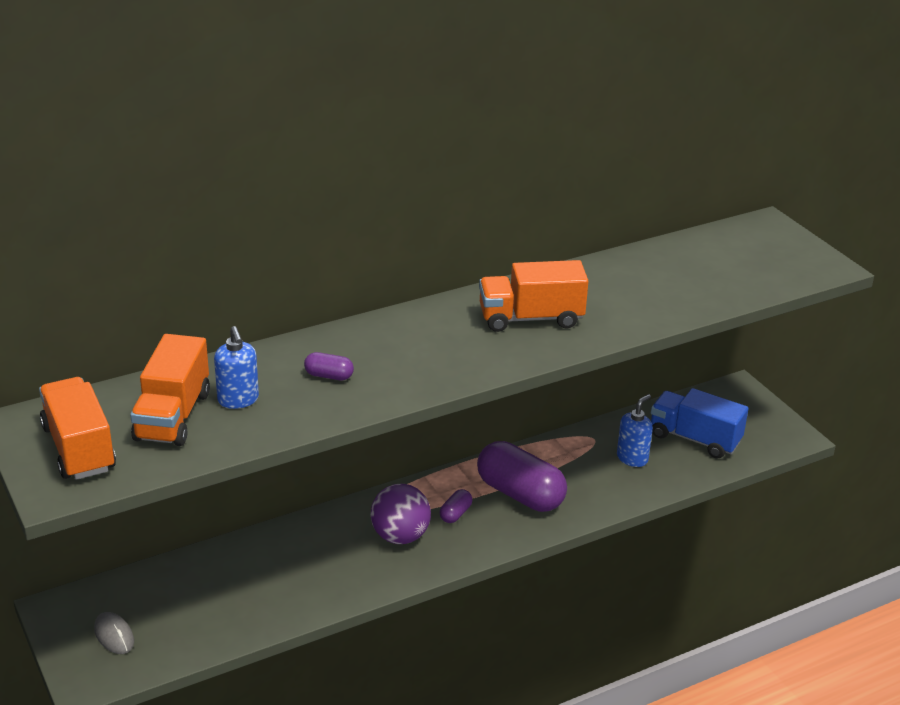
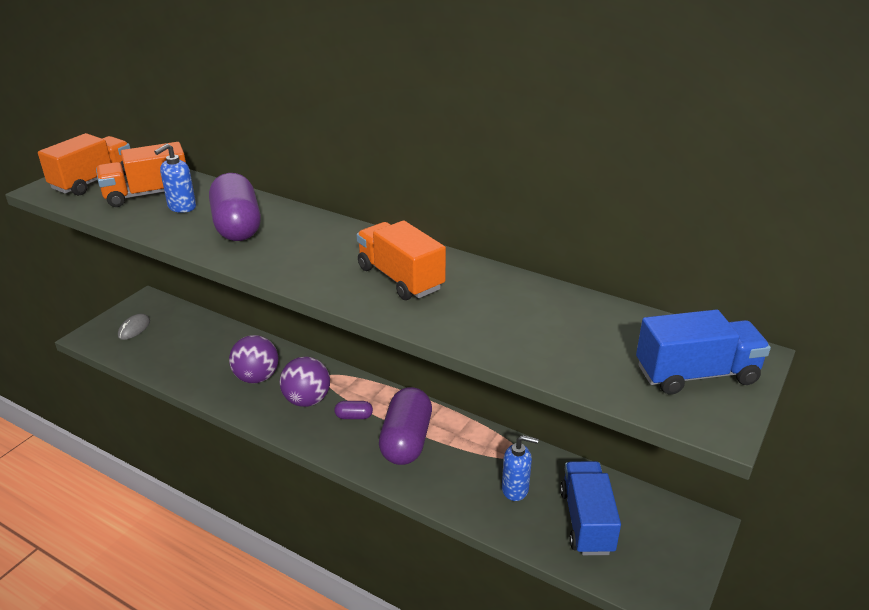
camera: 60 degrees right, 0 degrees up
purple capsule [304,352,354,380] -> purple capsule [209,173,261,241], size x2.32
none -> purple ball [229,335,278,383]
none -> blue truck [636,309,771,395]

